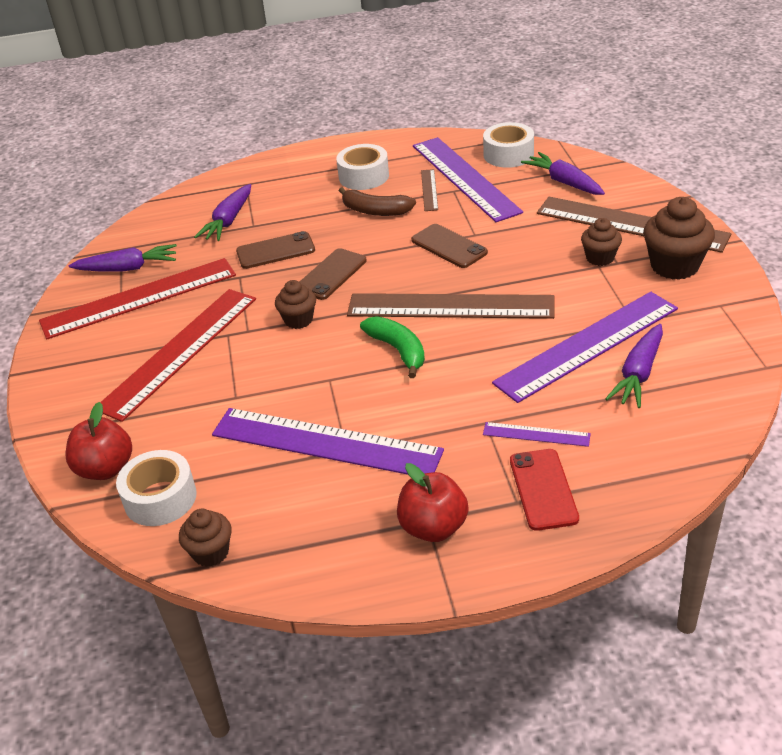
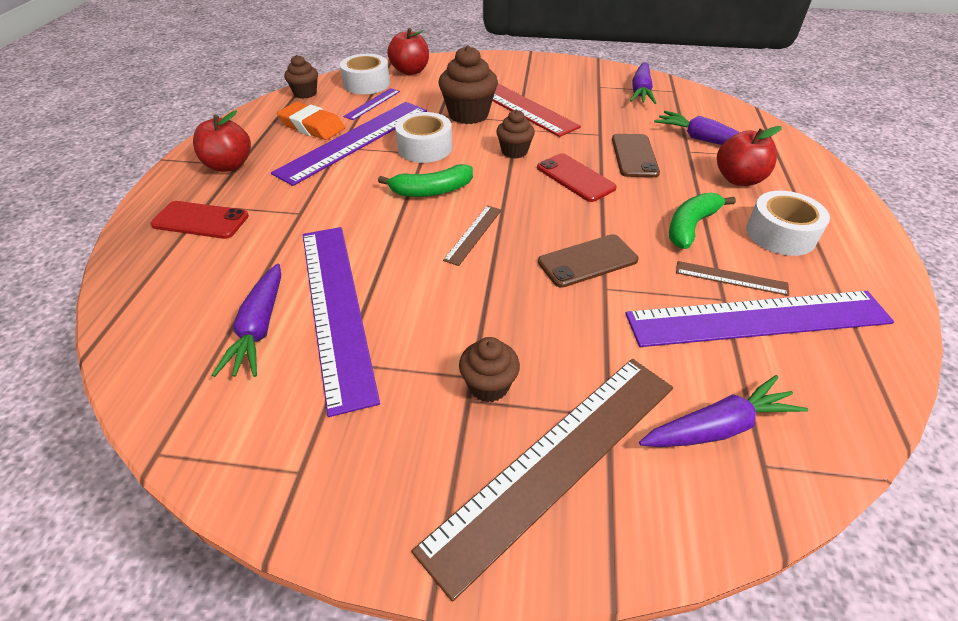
camera: 105 degrees right, 5 degrees up
red ruler [39,258,236,339] -> none
brown phone [300,248,367,300] -> red phone [537,153,617,202]
brown banana [339,187,416,216] -> green banana [669,192,736,249]
brown ruler [347,293,555,319] -> brown ruler [443,206,502,266], size x0.44
white tape [483,122,534,168] -> white tape moved to [395,112,452,163]
purple ruler [483,422,591,447] -> purple ruler moved to [343,88,400,120]
purple carrot [605,324,663,408] -> purple carrot turned 135 degrees counterclockwise [212,263,281,377]
brown cupcake [643,197,715,280] -> brown cupcake moved to [439,45,498,124]
none -> orange eraser [277,102,345,140]
none -> red apple [717,126,782,186]

